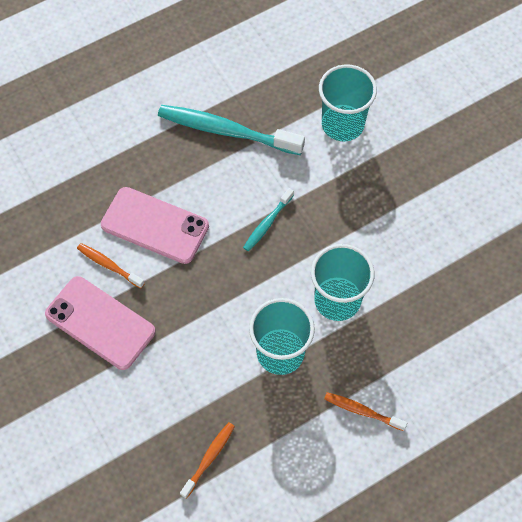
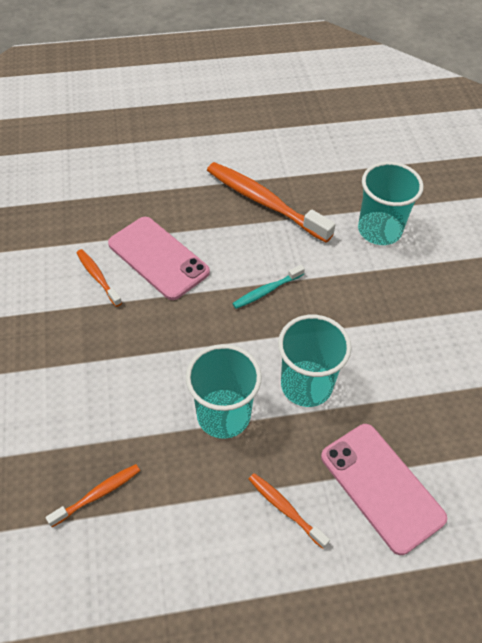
camera: 20 degrees right, 10 degrees down
pink phone [45,276,156,370] -> pink phone moved to [321,424,447,555]
turquoise toothbrush [158,105,305,155] -> orange toothbrush [207,162,336,243]

